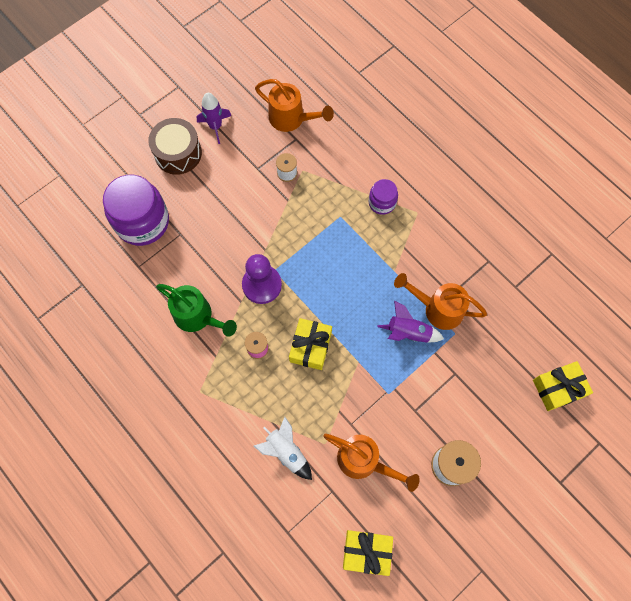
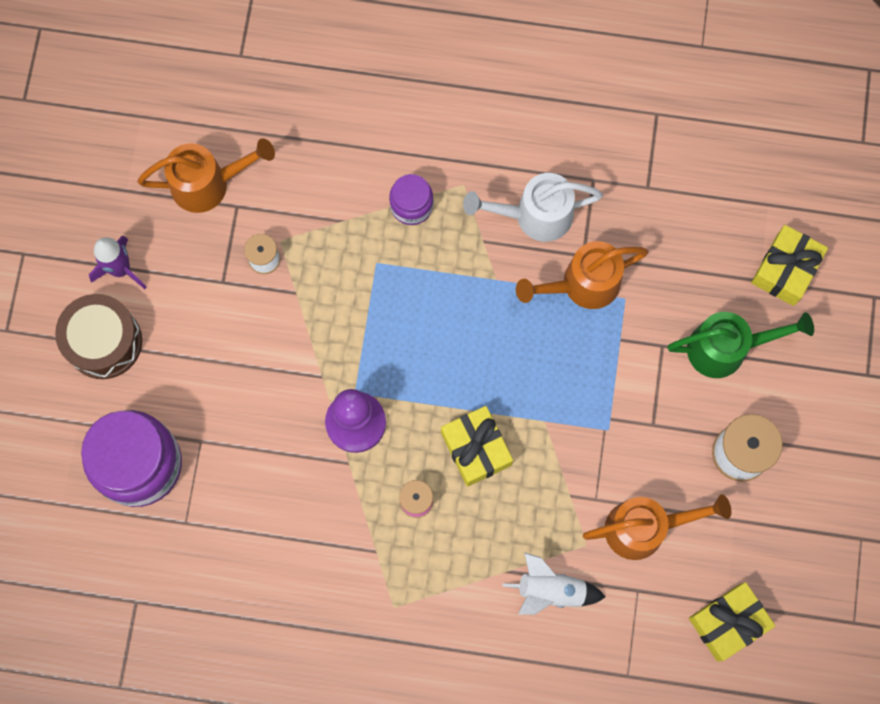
camera: 40 degrees left, 5 degrees up
green watering can [156,284,237,336] -> green watering can moved to [667,312,814,378]
purple rocket [377,301,444,343] -> none
none -> white watering can [463,173,603,242]

